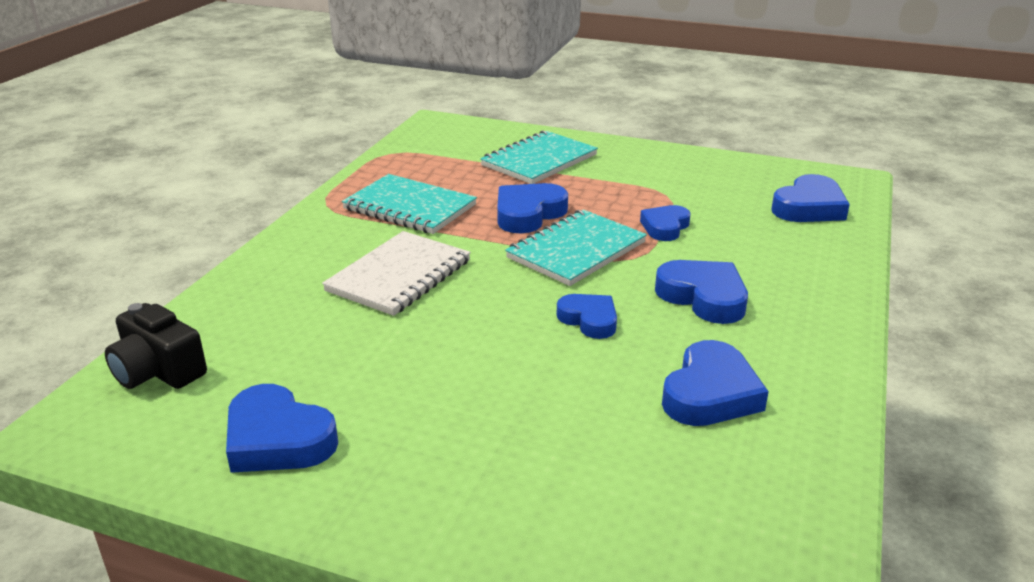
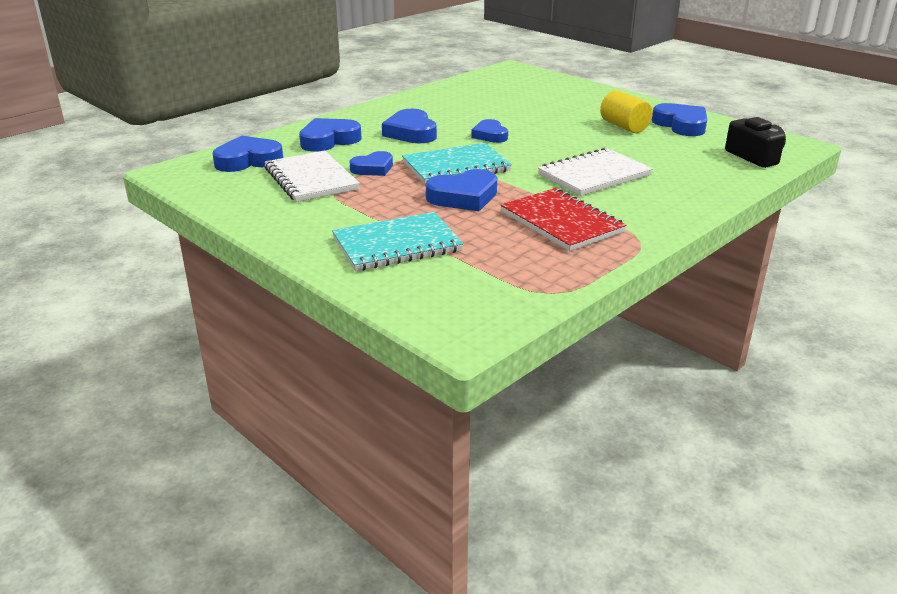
camera: 155 degrees left, 0 degrees up
turquoise notebook [342,174,477,234] -> red notebook [501,188,627,251]
blue heart [662,340,769,426] -> blue heart moved to [299,118,361,152]
none -> white notebook [265,150,360,202]
none -> yellow cylinder [600,90,653,133]

